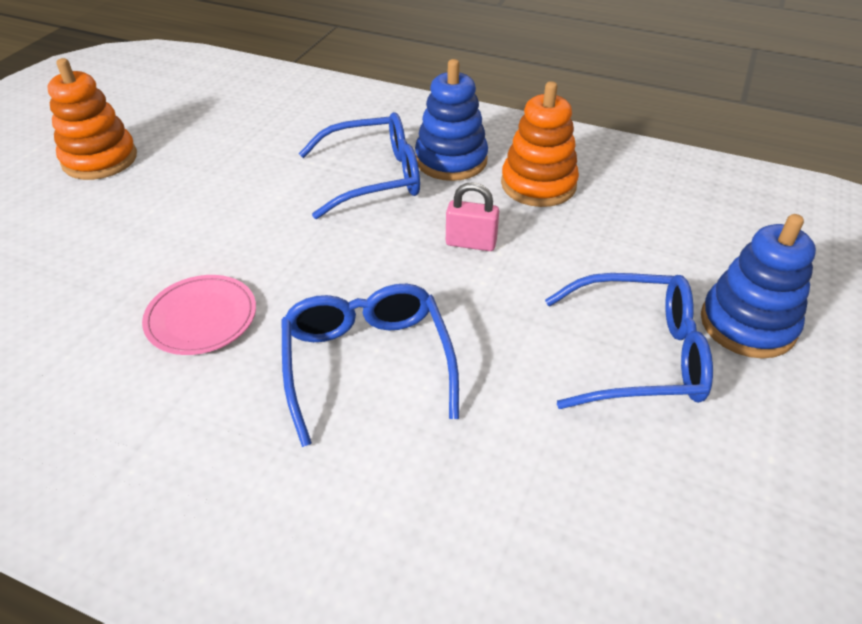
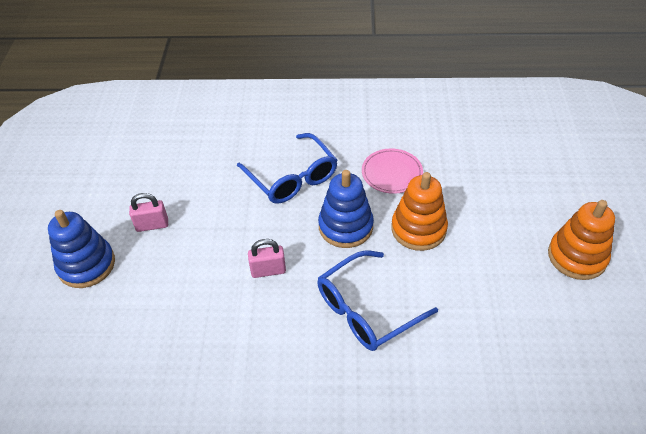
camera: 160 degrees right, 5 degrees up
blue stacking toy [415,59,488,181] -> blue stacking toy moved to [318,170,374,248]
orange stacking toy [501,81,579,207] -> orange stacking toy moved to [391,172,448,251]
blue glasses [545,273,713,409] -> pink padlock [129,193,168,232]

